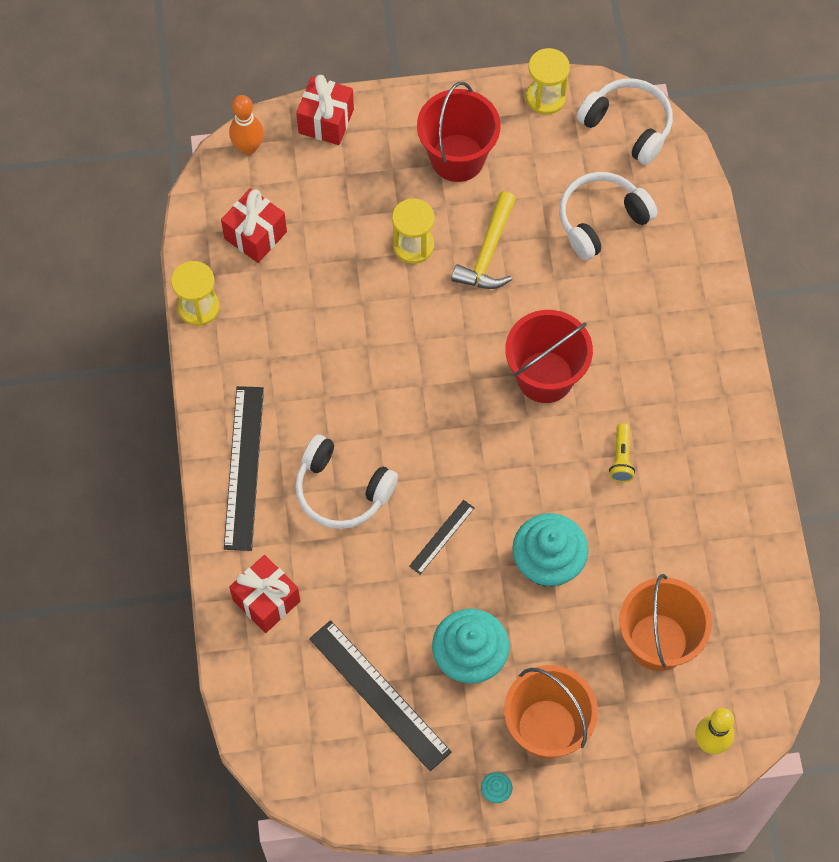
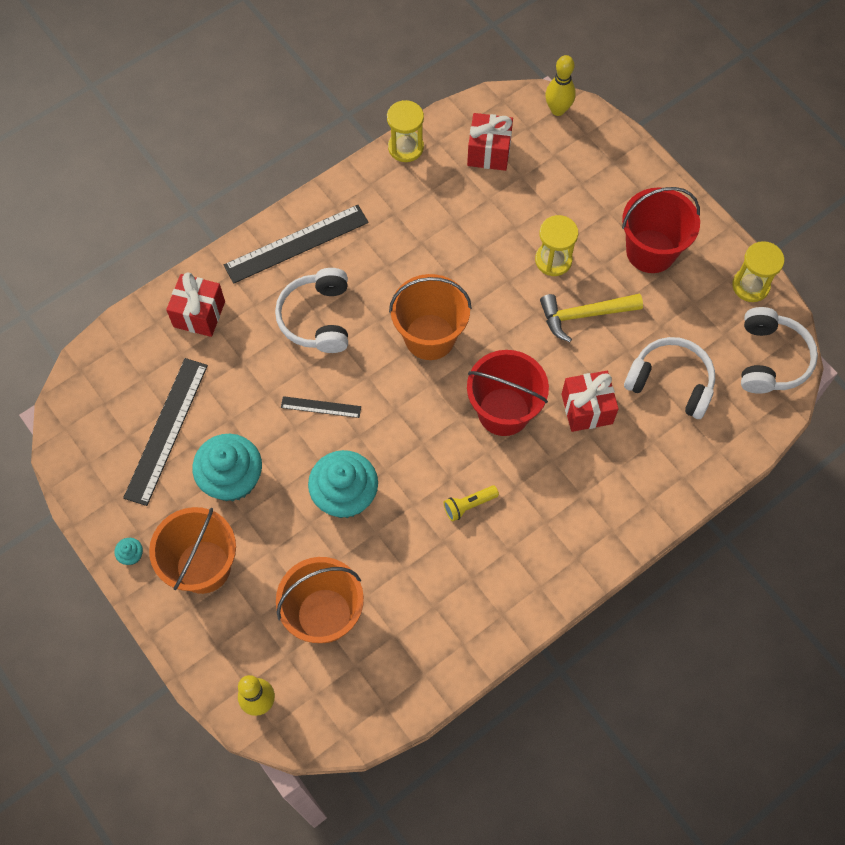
camera: 60 degrees right, 0 degrees up
orange bowling pin [229,95,264,155] -> yellow bowling pin [545,55,576,116]
red gift [296,75,354,145] -> red gift moved to [561,371,619,432]
none -> orange bucket [389,274,472,360]

